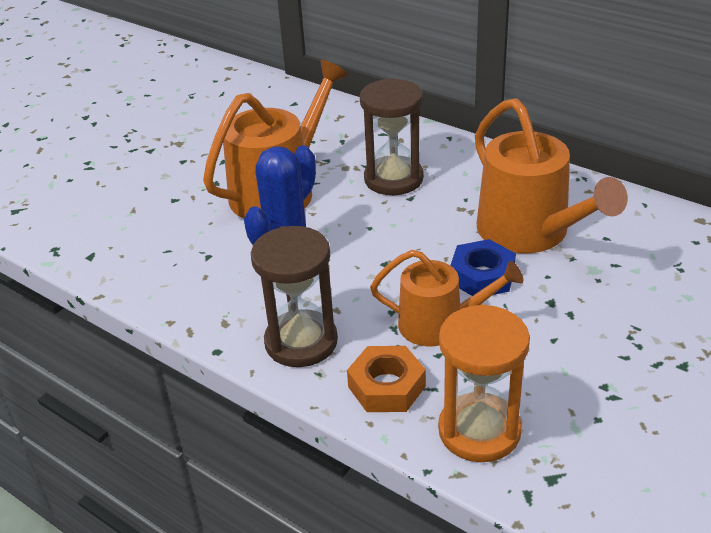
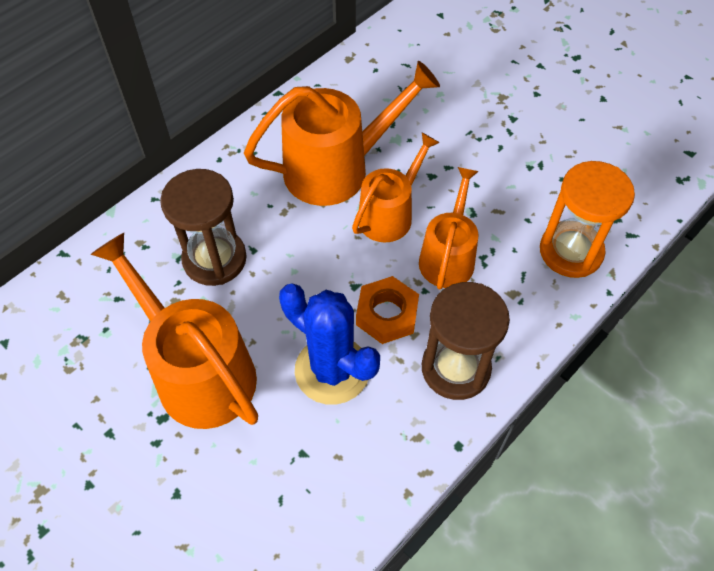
camera: 85 degrees left, 20 degrees up
orange nut [347,346,426,412] -> orange nut moved to [356,276,419,344]
blue nut [450,239,516,296] -> orange watering can [352,133,440,242]

